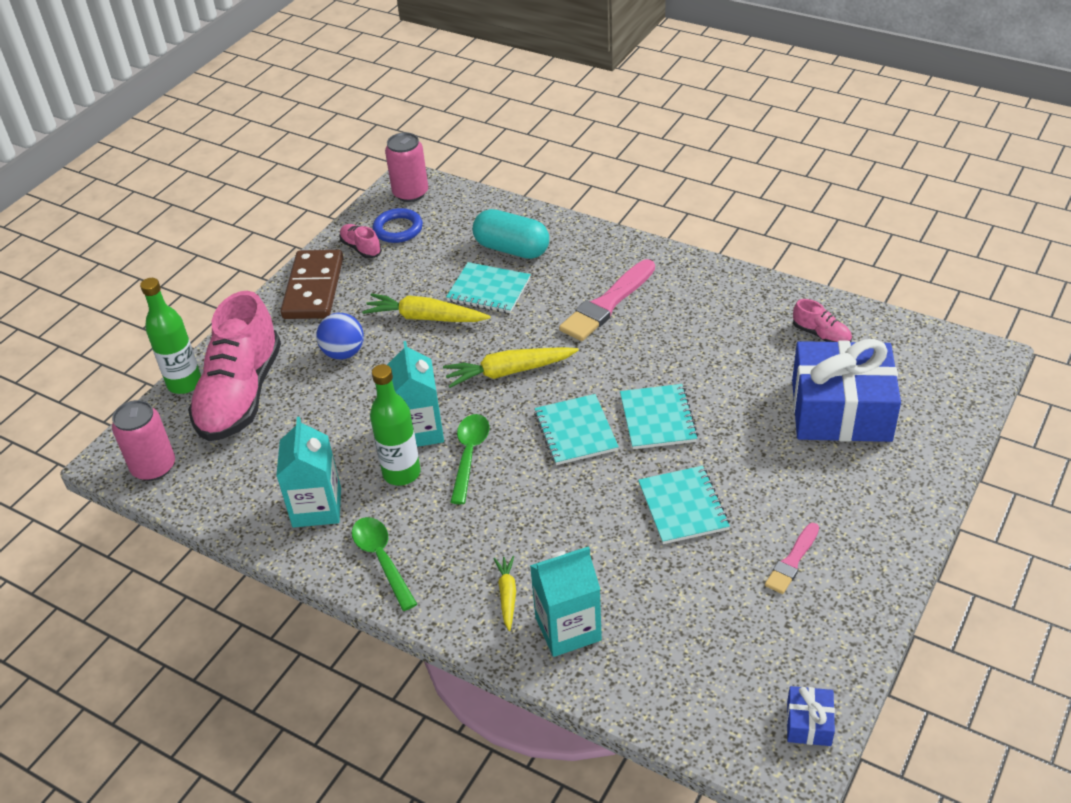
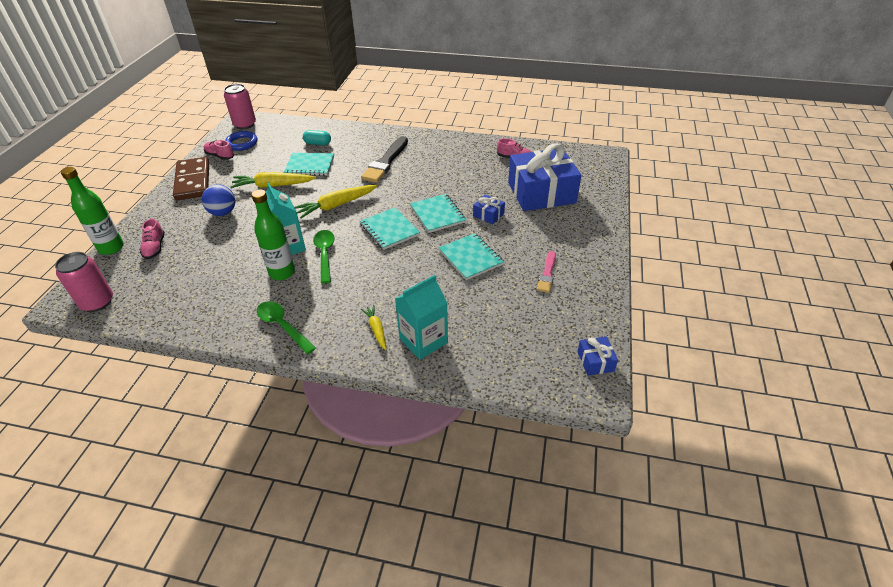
camera: 20 degrees left, 0 degrees up
pink shoe [188,291,281,441] -> pink shoe [140,218,165,259], size x0.41
turquoise carton [276,417,341,528] -> none
turquoise capsule [473,209,549,259] -> turquoise capsule [303,130,331,145], size x0.57
pink brush [559,259,655,341] -> black brush [361,136,408,183]
none -> blue gift [473,195,505,224]

